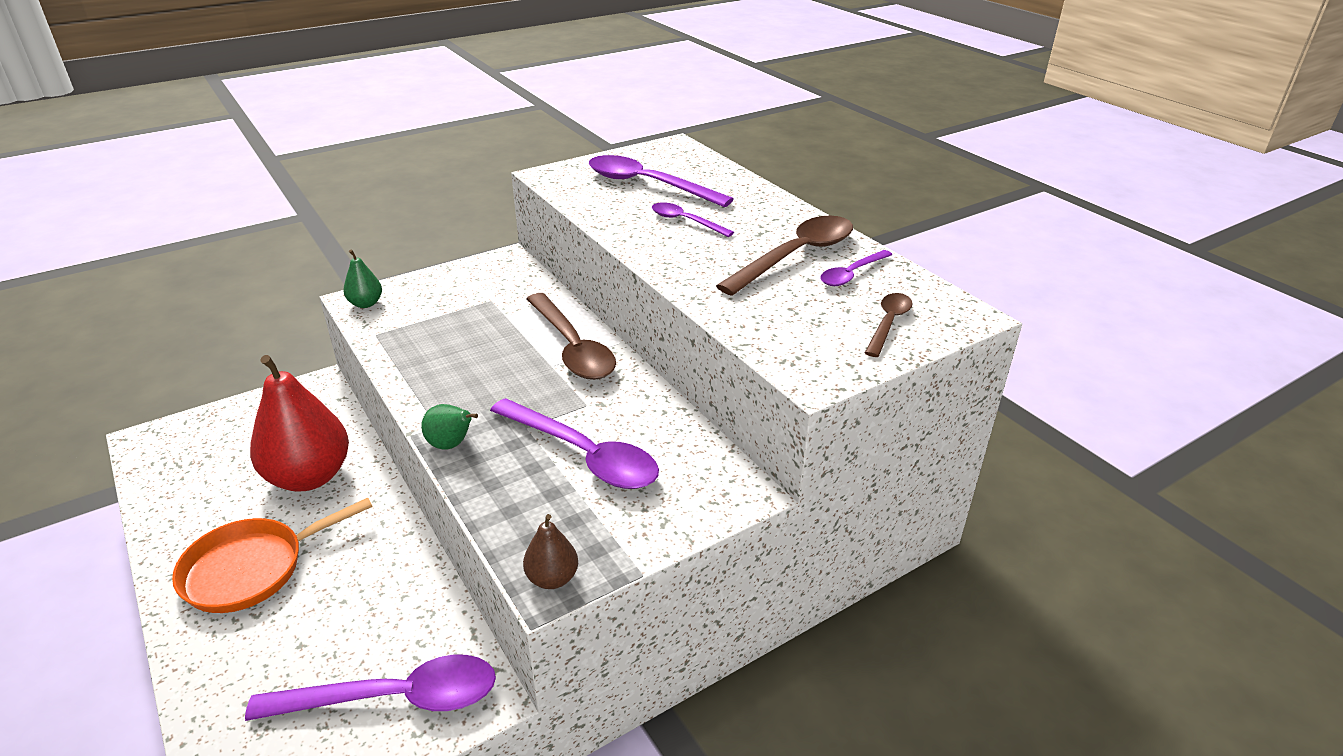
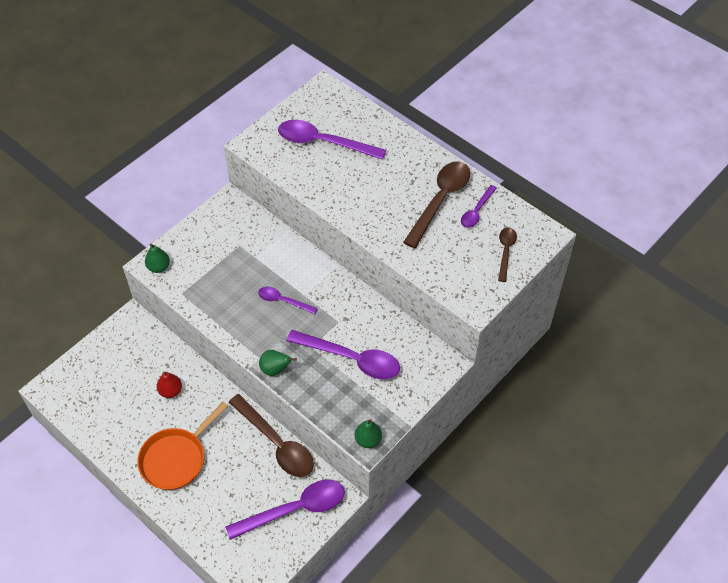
camera: 15 degrees left, 20 degrees up
red pear [250,355,349,492] -> red pear [157,372,182,398], size x0.45
brown pear [523,514,578,589] -> green pear [355,419,382,448]
brown spoon [526,293,616,380] -> brown spoon moved to [229,394,314,477]
purple spoon [652,202,734,237] -> purple spoon moved to [258,287,318,314]

